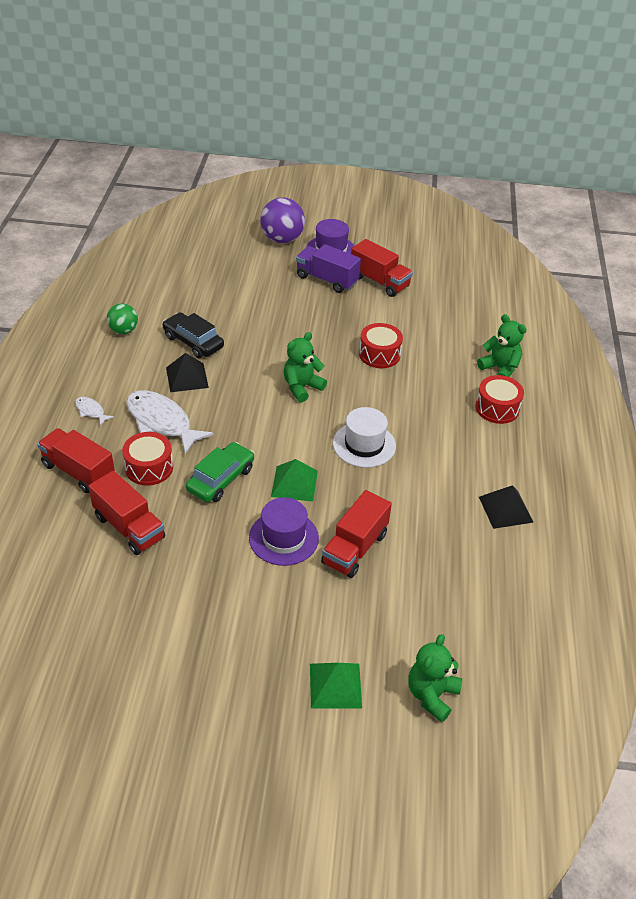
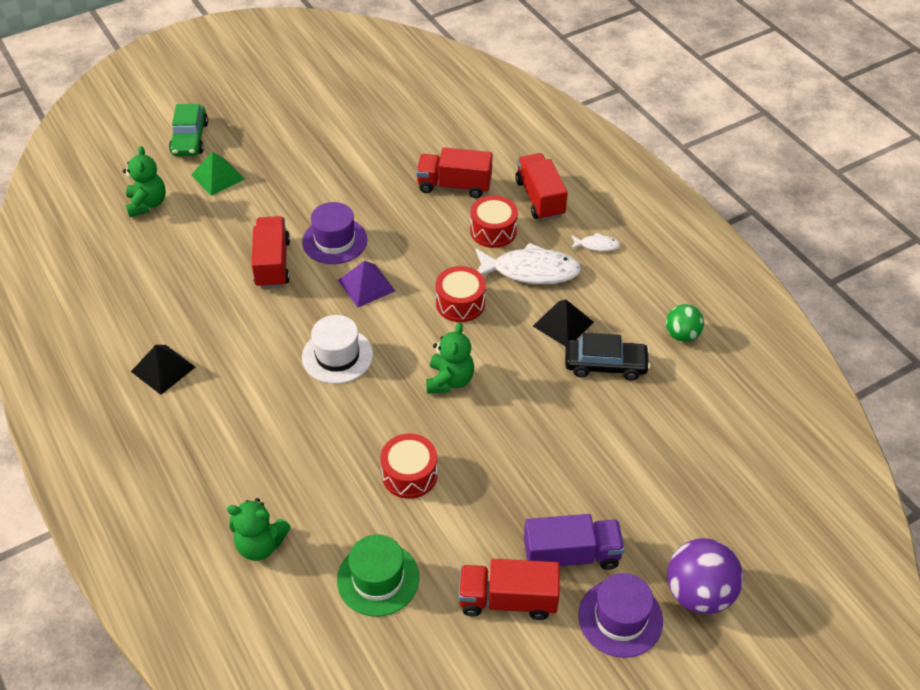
camera: 145 degrees right, 5 degrees up
red truck [37,428,115,493] -> red truck turned 105 degrees counterclockwise [515,153,568,221]
green car [186,442,254,502] -> green car moved to [169,104,208,156]
green pyramid [271,459,318,502] -> purple pyramid [338,261,395,308]
red drum [475,375,524,424] -> red drum moved to [436,266,486,322]
none -> green hat [337,534,419,617]

